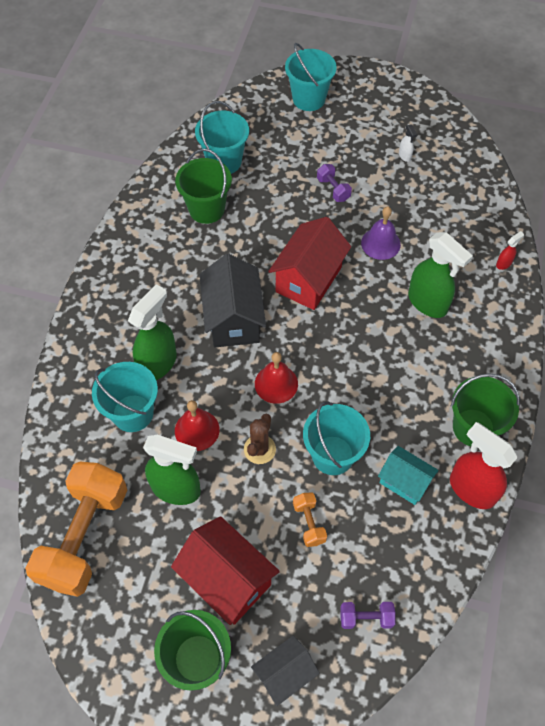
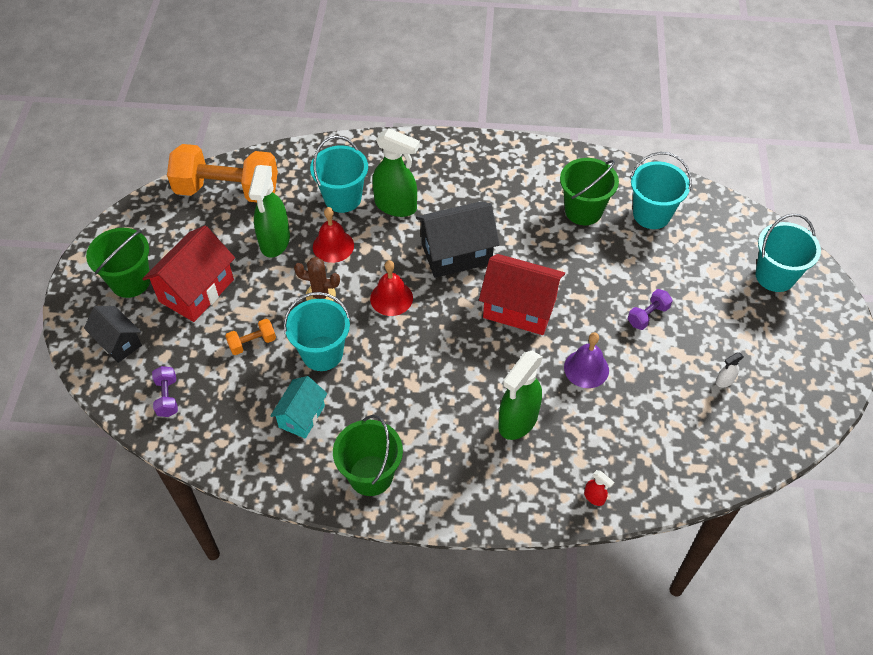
camera: 80 degrees right, 5 degrees down
red spray bottle [450,422,518,509] -> none

